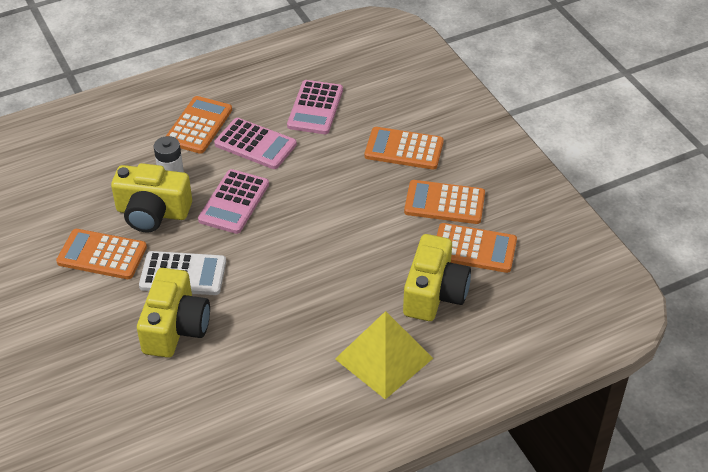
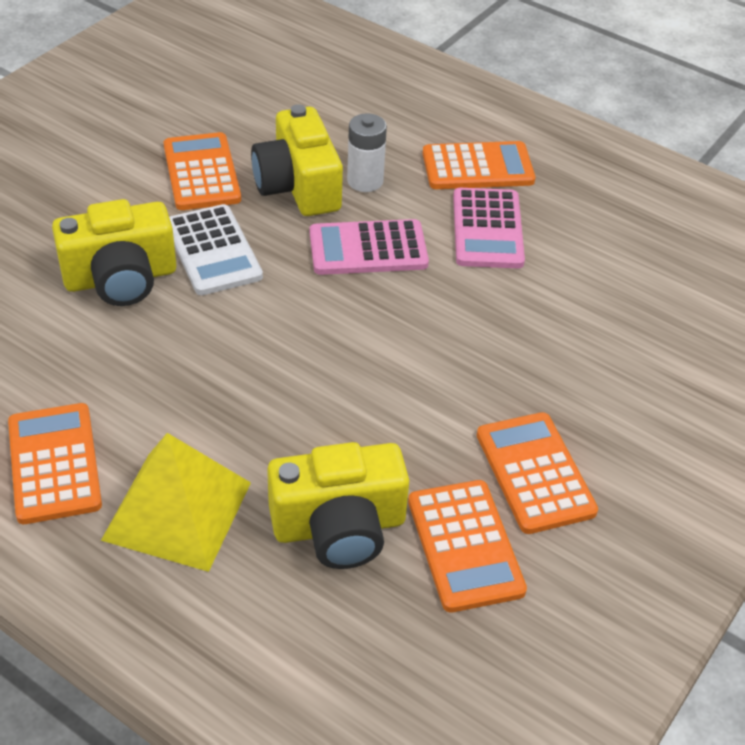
camera: 60 degrees right, 0 degrees up
pink calculator [287,80,343,134] -> none
orange calculator [365,127,444,170] -> orange calculator moved to [8,403,102,524]

